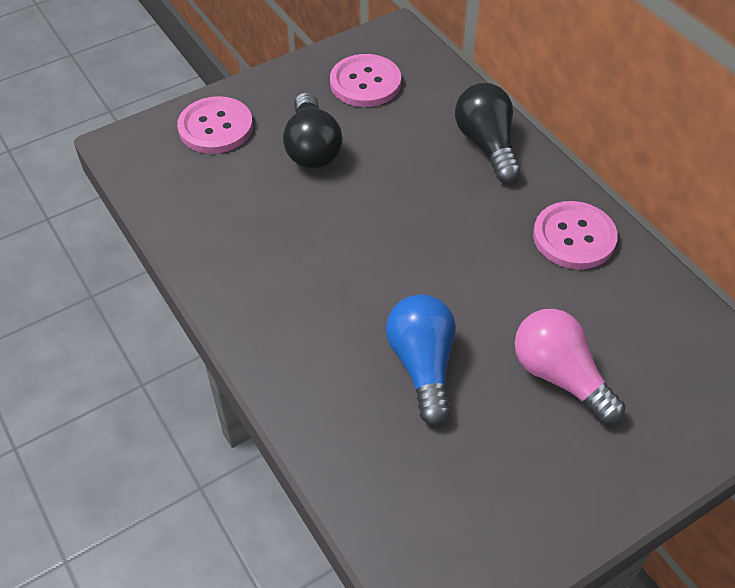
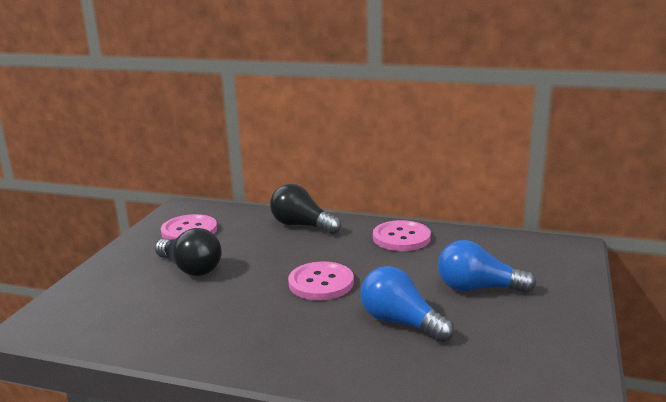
camera: 40 degrees left, 30 degrees down
pink button [177,96,253,154] -> pink button moved to [288,261,354,300]
pink light bulb [515,309,625,424] -> blue light bulb [438,240,536,293]

